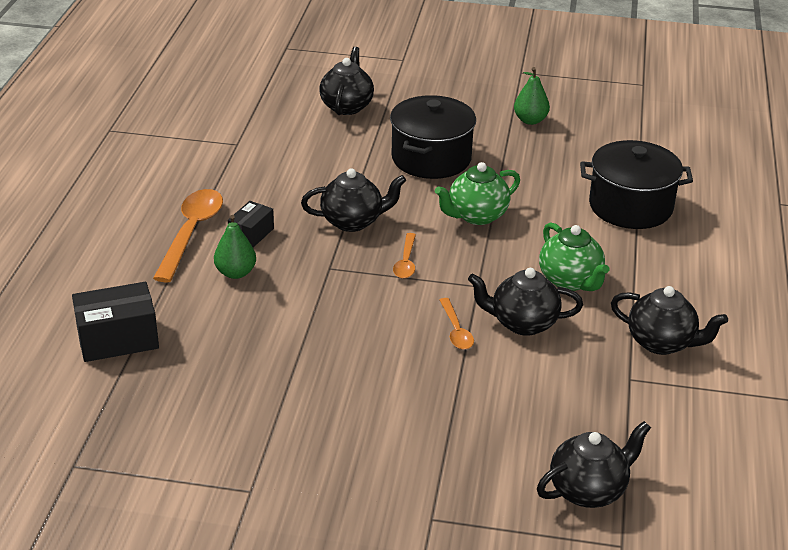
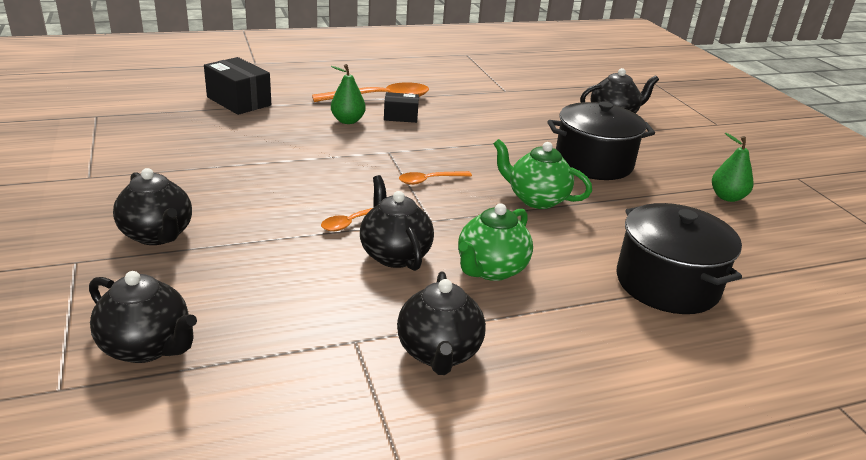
camera: 60 degrees right, 5 degrees down
black teapot [301,168,406,232] -> black teapot moved to [113,168,192,245]

